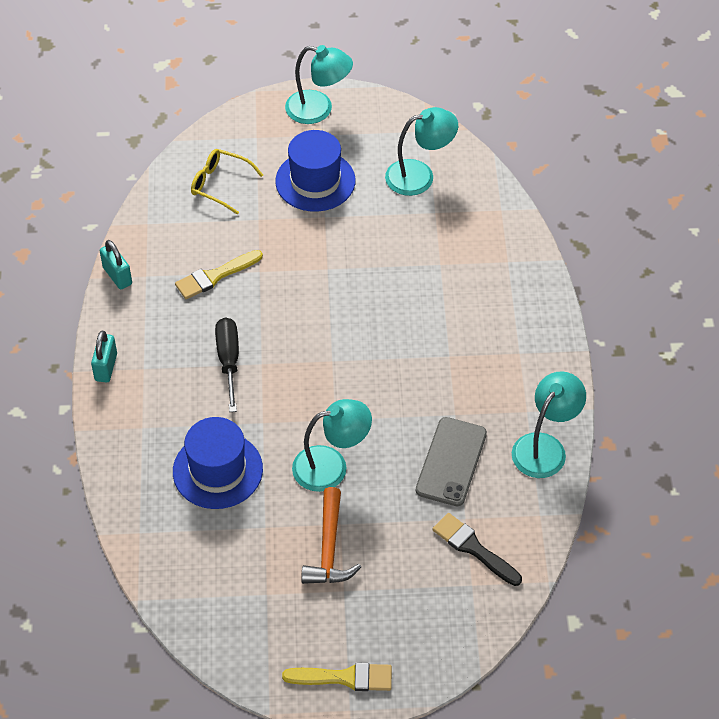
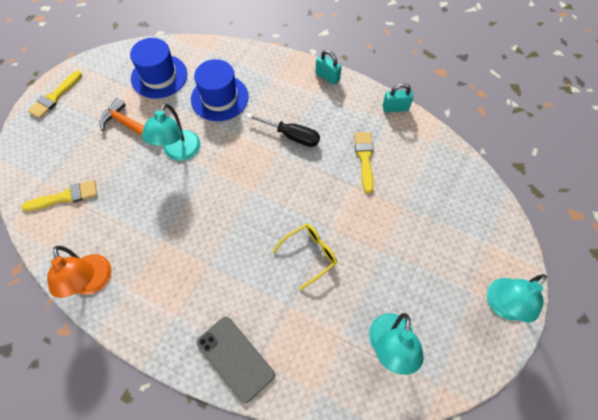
camera: 120 degrees right, 10 degrees up
yellow glasses [191,149,263,215] -> yellow glasses moved to [273,224,337,290]
blue hat [275,130,356,212] -> blue hat moved to [130,38,187,99]
grey phone [416,417,487,506] -> grey phone moved to [196,317,275,403]
black brush [432,513,522,586] -> yellow brush [22,180,97,211]
turquoise lamp [512,371,586,478] -> orange lamp [47,246,112,298]

